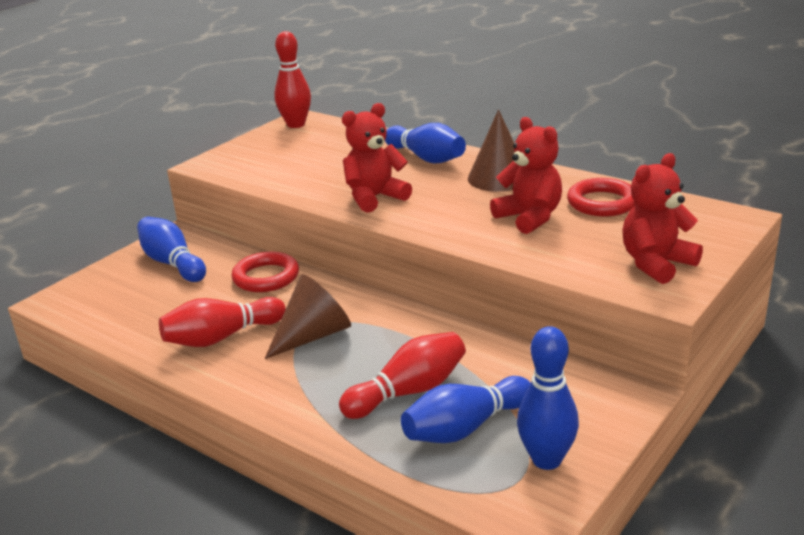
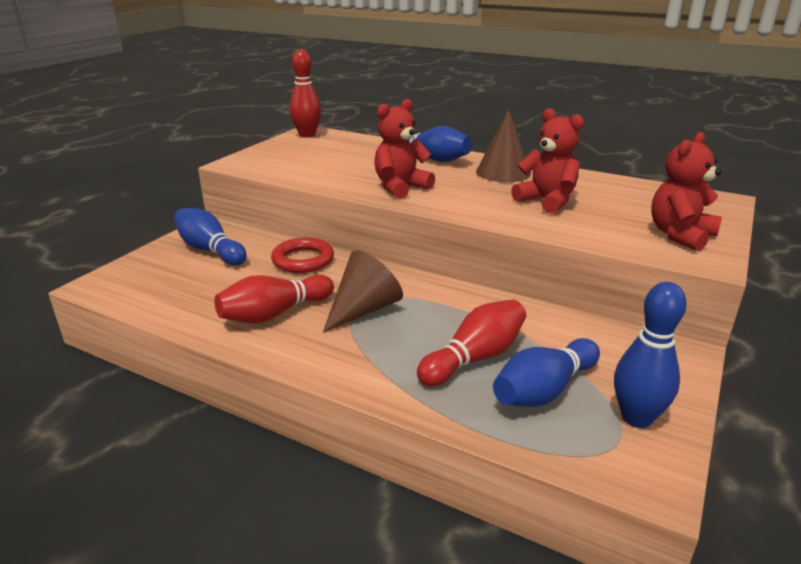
camera: 10 degrees left, 0 degrees up
red ring [567,178,636,216] -> none

